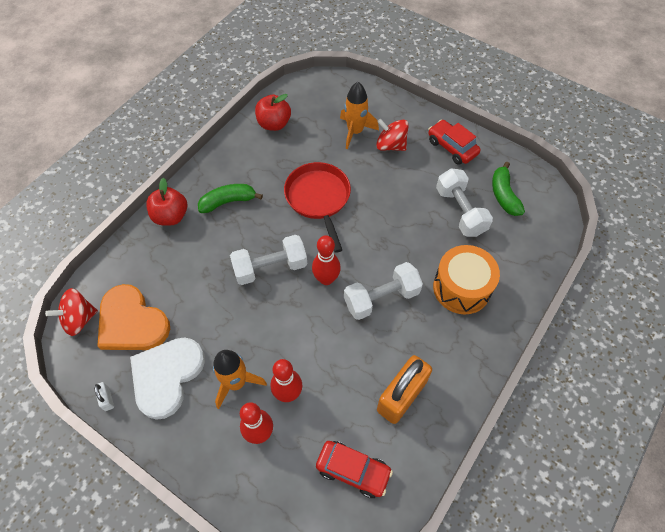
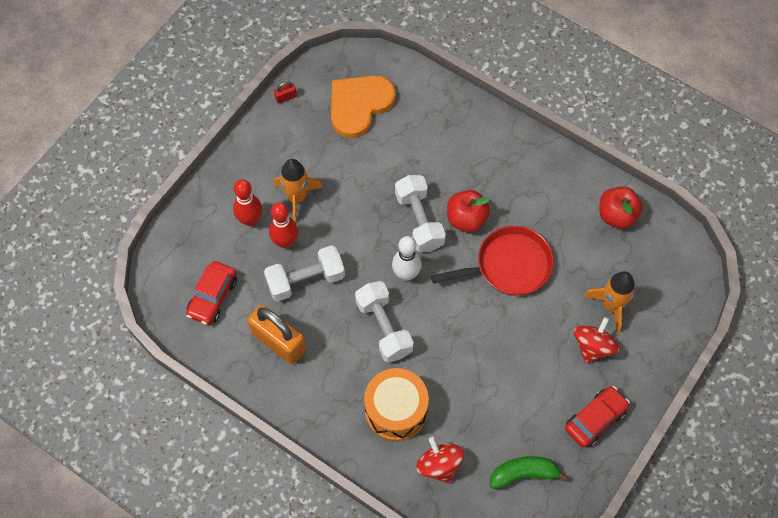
camera: 90 degrees right, 5 degrees up
red spinning top [45,288,98,336] -> red spinning top moved to [416,437,464,484]
white padlock [94,382,114,411] -> red padlock [274,81,297,104]
white heart [130,337,205,420] -> none
red apple [146,178,187,226] -> red apple moved to [447,190,490,232]
green banana [198,184,263,213] -> none
red bowling pin [312,235,341,285] -> white bowling pin [392,236,422,281]
white dumbbell [436,169,493,237] -> white dumbbell moved to [264,245,345,302]

